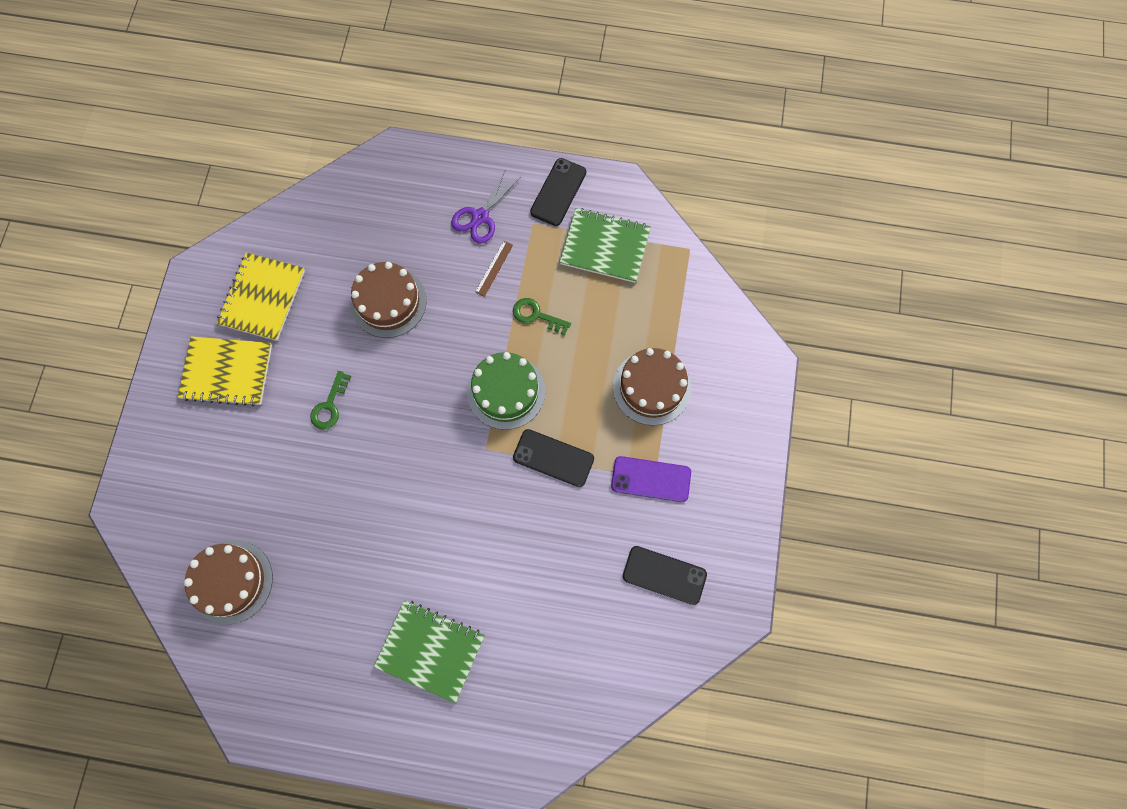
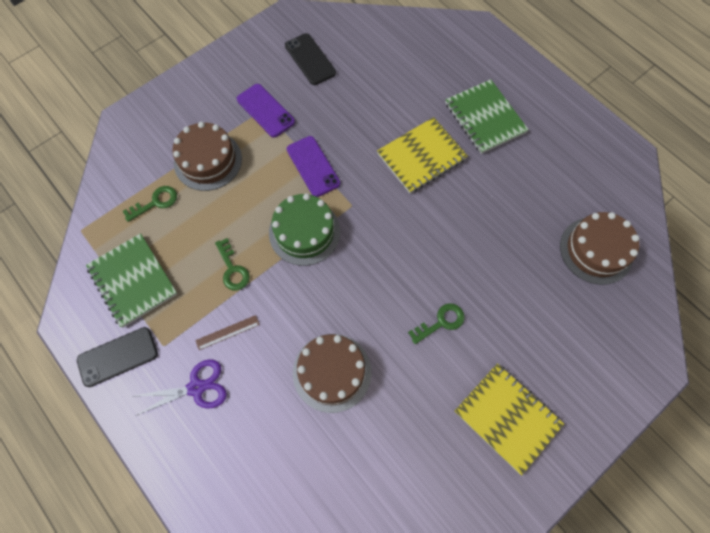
camera: 140 degrees left, 5 degrees down
yellow notebook [216,253,305,341] -> yellow notebook moved to [377,117,468,193]
black phone [513,429,594,487] -> purple phone [287,136,340,197]
none -> green key [123,186,177,222]

